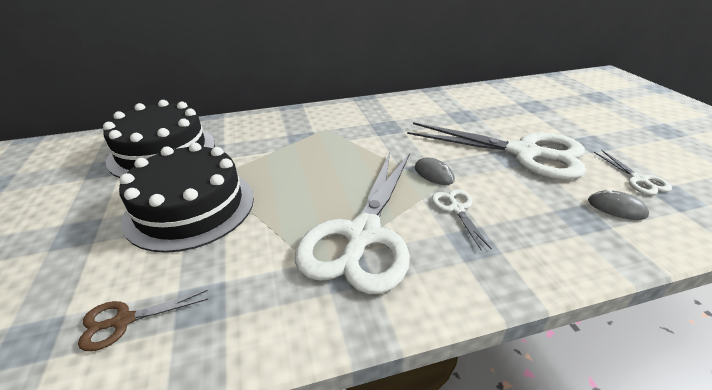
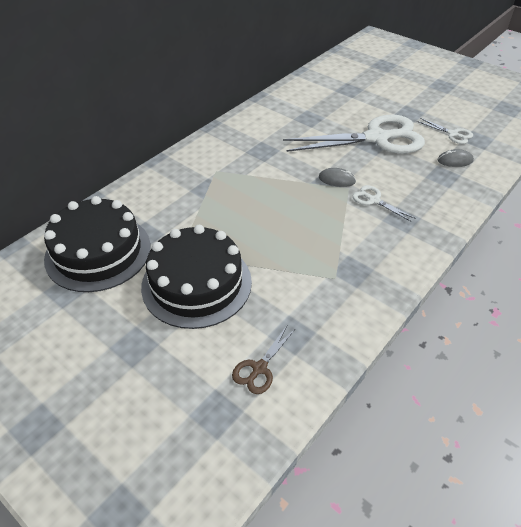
camera: 35 degrees left, 10 degrees up
white scissors [295,153,410,294] -> none

